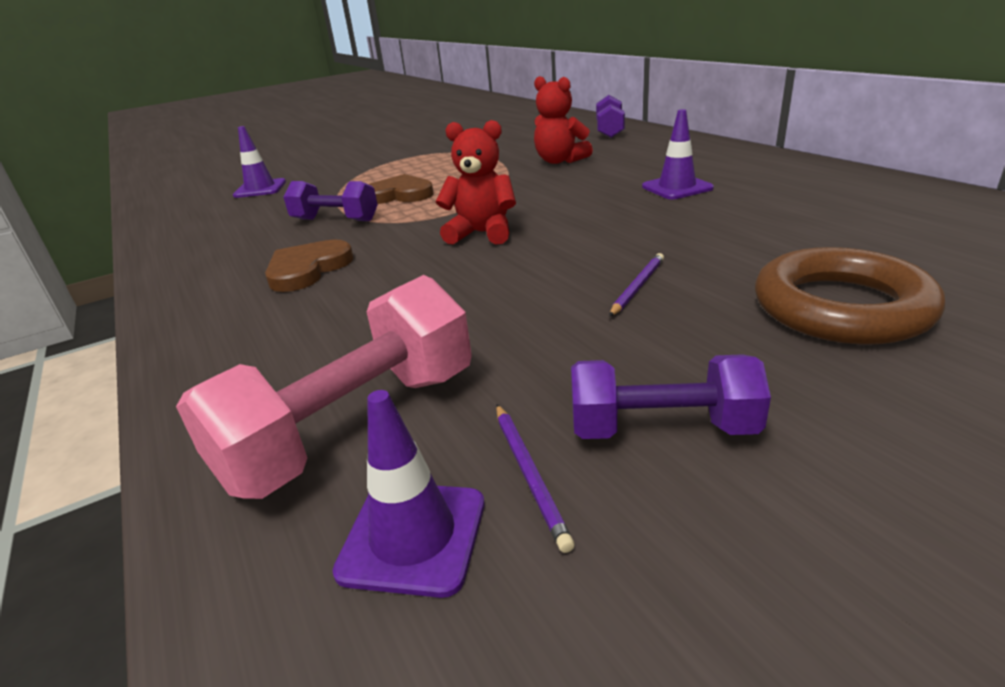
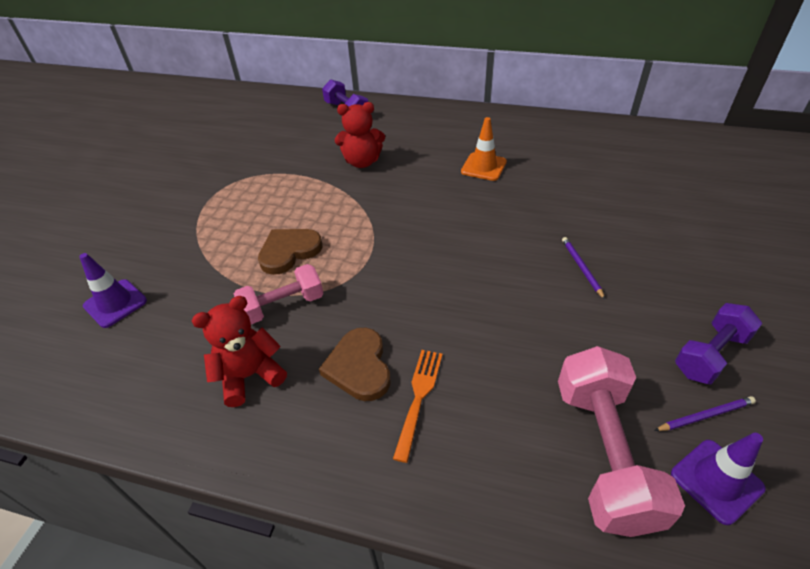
camera: 45 degrees left, 15 degrees up
purple dumbbell [283,181,378,221] -> pink dumbbell [234,264,324,324]
red teddy bear [436,120,516,244] -> red teddy bear moved to [192,296,287,407]
purple pencil [496,404,574,553] -> purple pencil turned 45 degrees counterclockwise [654,396,756,431]
purple traffic cone [642,109,714,199] -> orange traffic cone [461,117,507,181]
brown ring [755,247,945,345] -> none
none -> orange fork [393,350,443,463]

